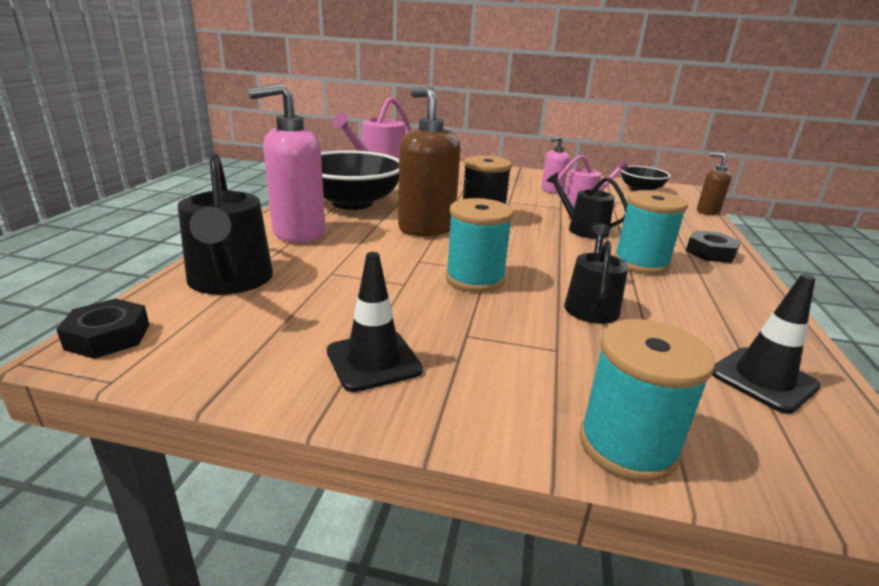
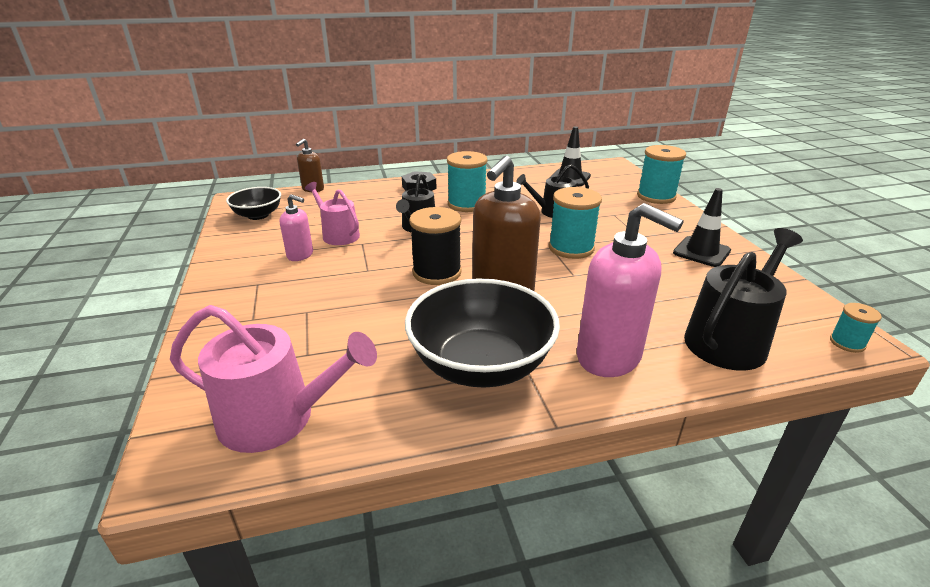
camera: 115 degrees left, 5 degrees up
black nut [56,298,149,359] -> turquoise spool [830,303,882,353]

